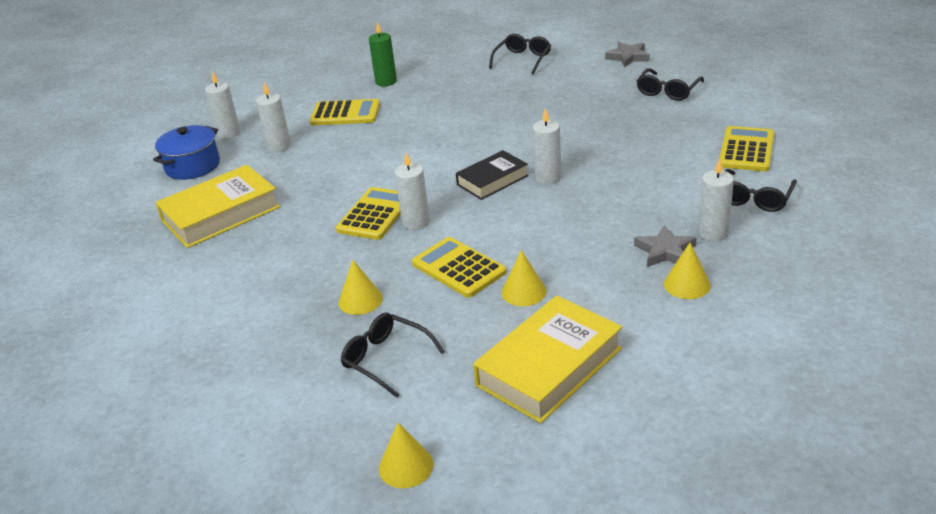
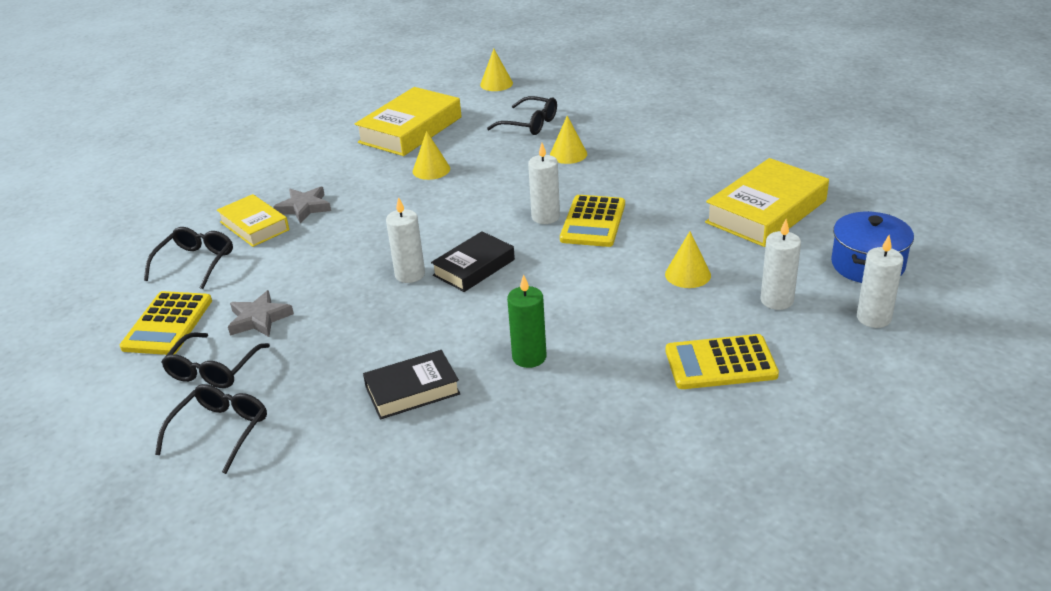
camera: 170 degrees right, 0 degrees up
green candle [369,22,397,86] -> green candle moved to [507,275,547,368]
yellow calculator [412,237,507,298] -> none
black glasses [489,34,551,75] -> black glasses moved to [161,333,270,388]
grey star [605,42,650,67] -> grey star moved to [228,290,294,337]
yellow cone [664,243,711,299] -> yellow cone moved to [665,231,711,288]
white candle [698,158,734,241] -> yellow book [217,194,289,247]
none -> black book [363,350,460,420]

